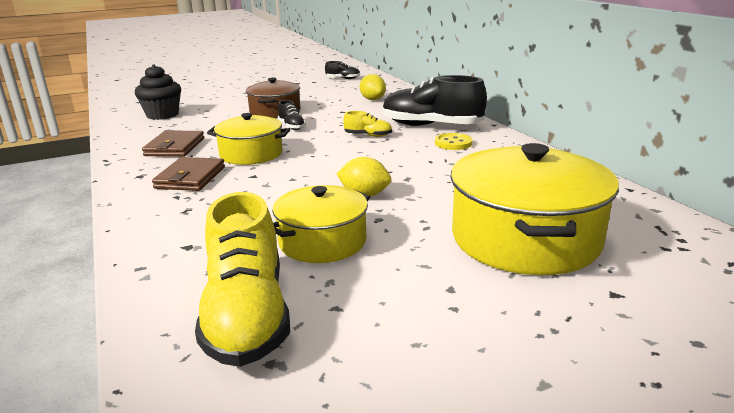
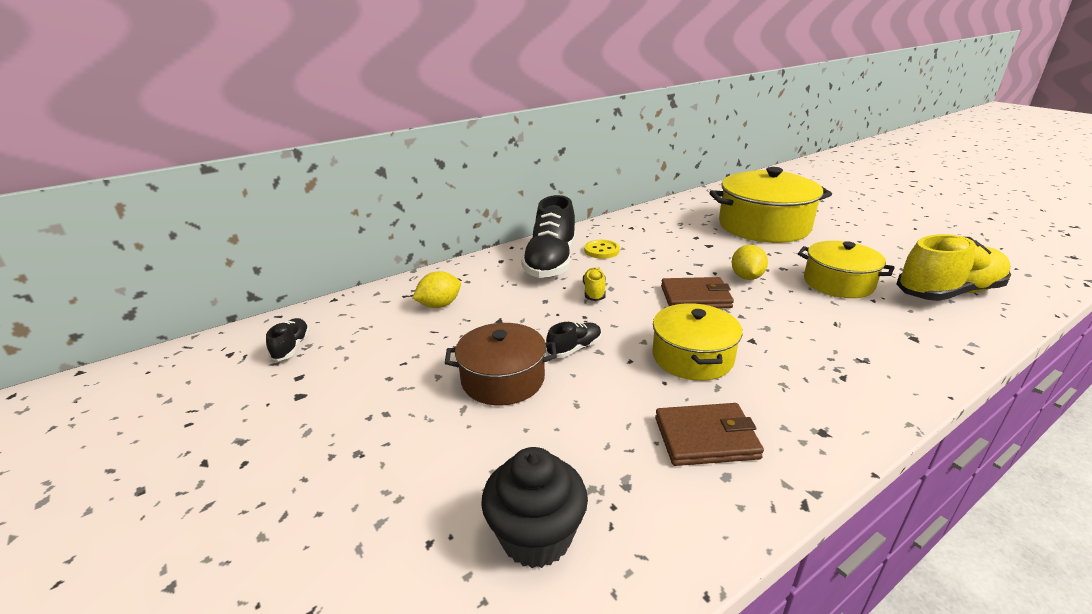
camera: 100 degrees left, 5 degrees up
brown wallet [152,157,225,191] -> brown wallet moved to [661,277,734,308]

